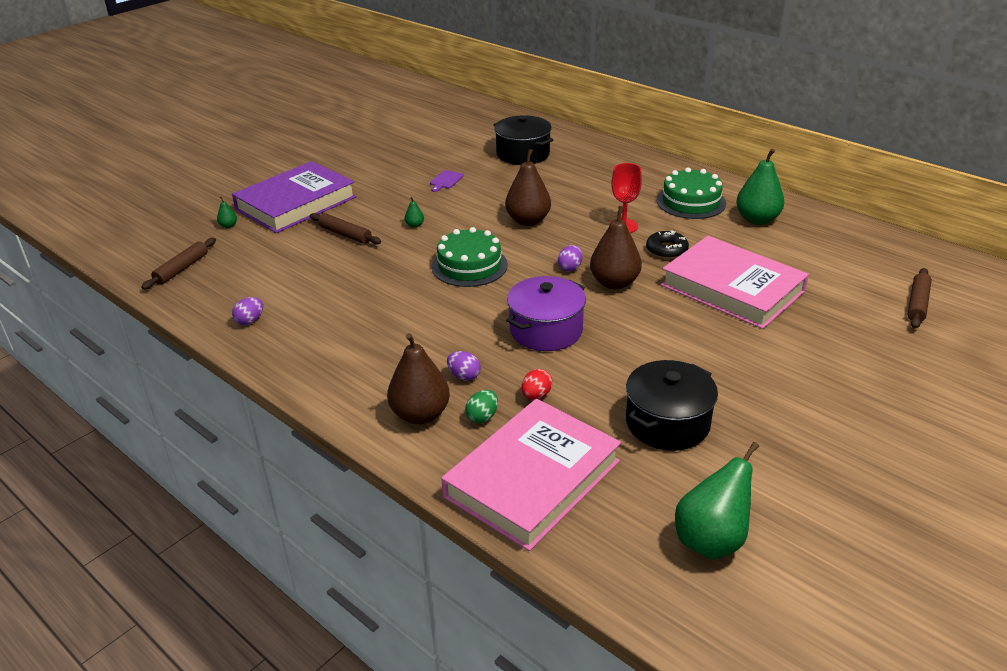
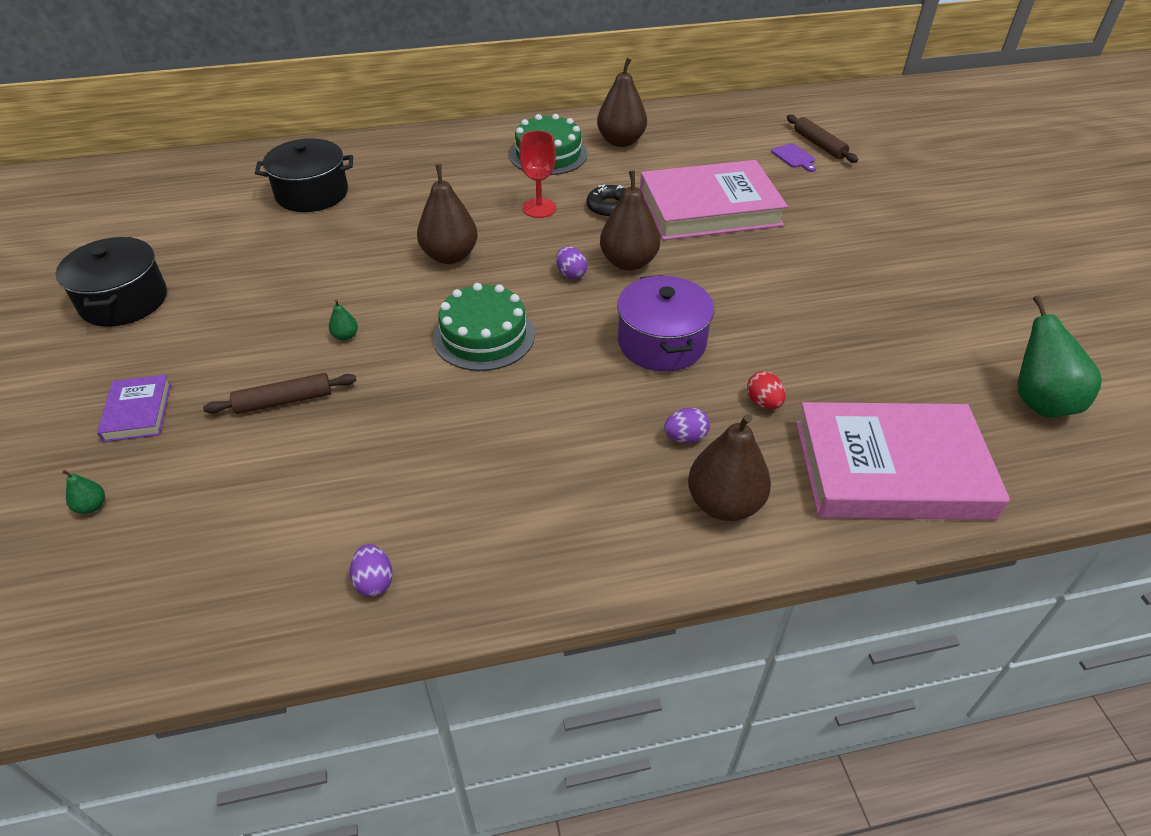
camera: 55 degrees left, 10 degrees up
brown rolling pin [141,238,216,290] -> none
purple book [232,161,356,233] -> purple book [97,375,171,442], size x0.45
purple cutting board [430,170,464,192] -> purple cutting board moved to [771,143,816,172]
pink book [441,399,621,551] -> pink book turned 75 degrees counterclockwise [796,402,1010,520]
green egg [465,390,498,423] -> none
black pot [626,360,718,451] -> black pot moved to [56,237,167,327]
green pear [736,149,784,225] -> brown pear [597,58,647,147]

